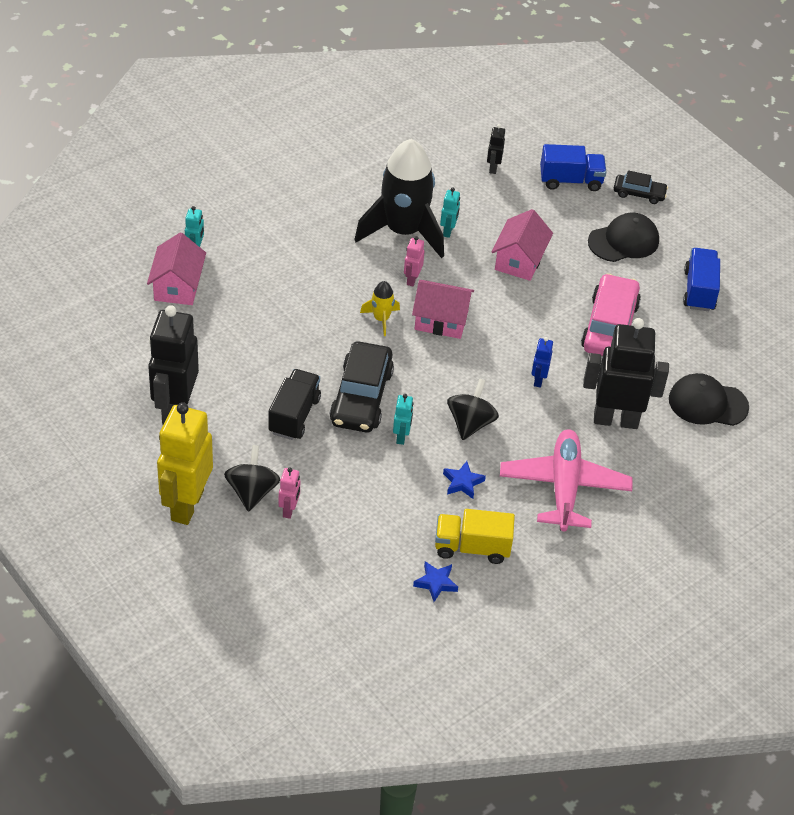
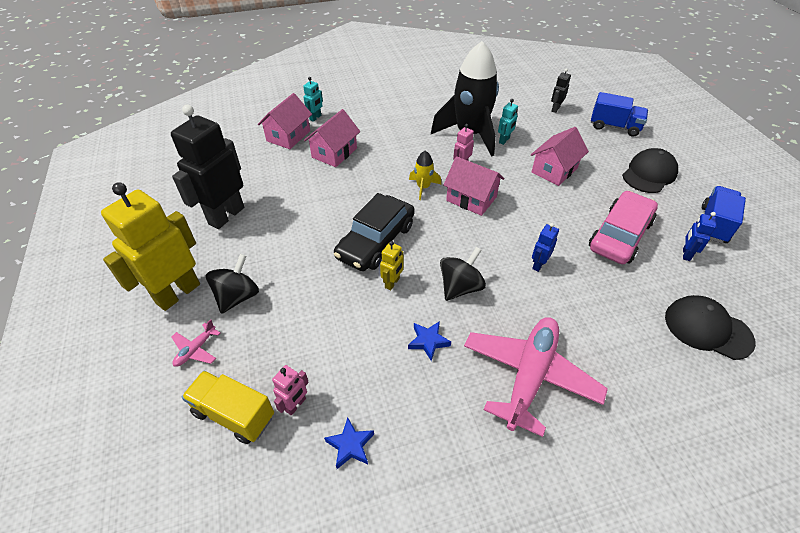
camera: 25 degrees right, 0 degrees up
black truck [269,369,321,440] -> none
pink robot [279,467,300,519] -> pink robot moved to [272,365,309,416]
turquoise robot [393,394,414,445] -> yellow robot [380,241,403,290]
yellow truck [435,509,515,564] -> yellow truck moved to [182,371,274,444]
black robot [583,318,669,429] -> none
black cap [588,213,659,262] -> black cap turned 45 degrees counterclockwise [622,148,678,193]
black car [614,170,668,204] -> none
none -> pink plane [171,319,220,367]
none -> pink house [304,109,360,167]
none -> blue robot [683,212,717,261]

